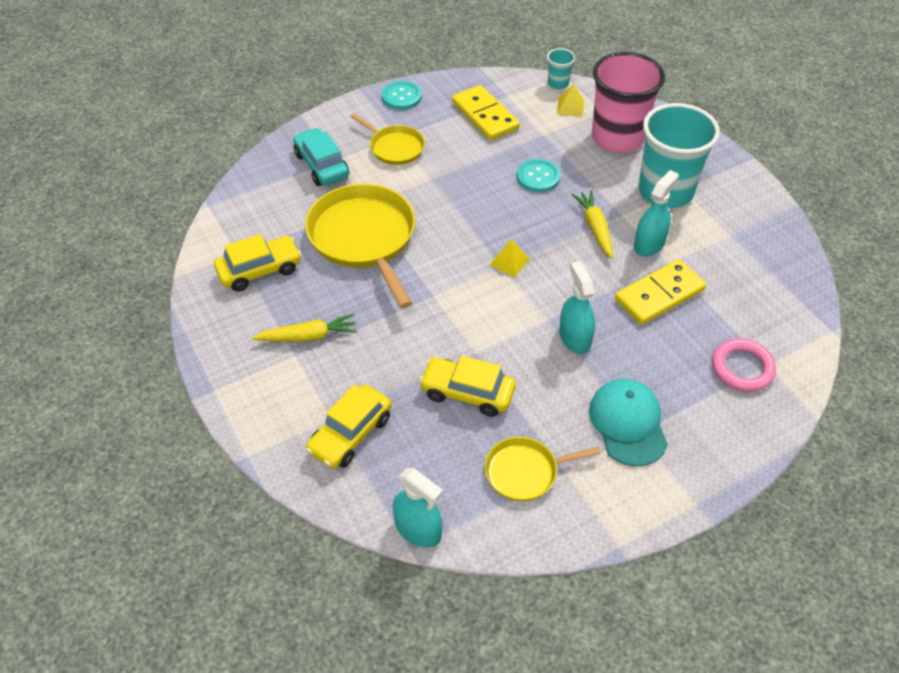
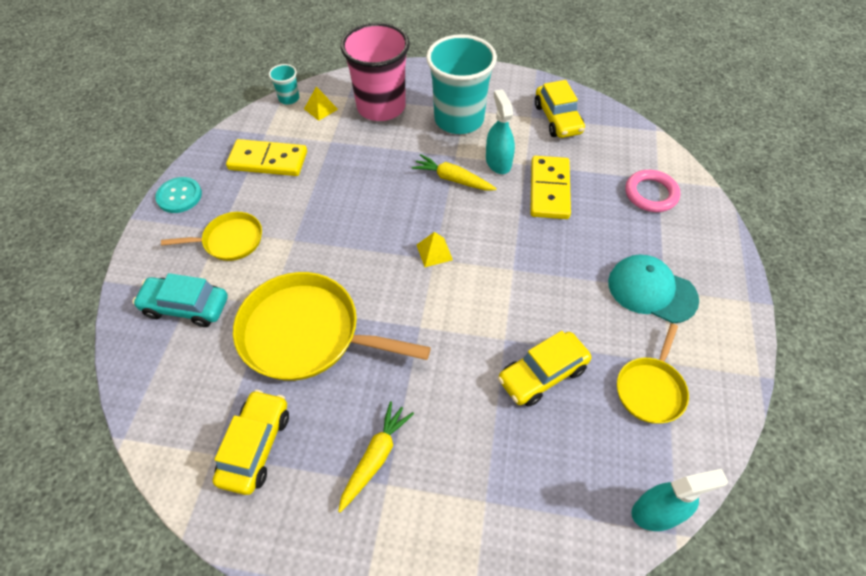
camera: 50 degrees left, 5 degrees up
yellow car [306,385,391,469] -> yellow car moved to [535,80,585,138]
turquoise button [517,159,561,192] -> none
turquoise spray bottle [559,261,595,354] -> none

